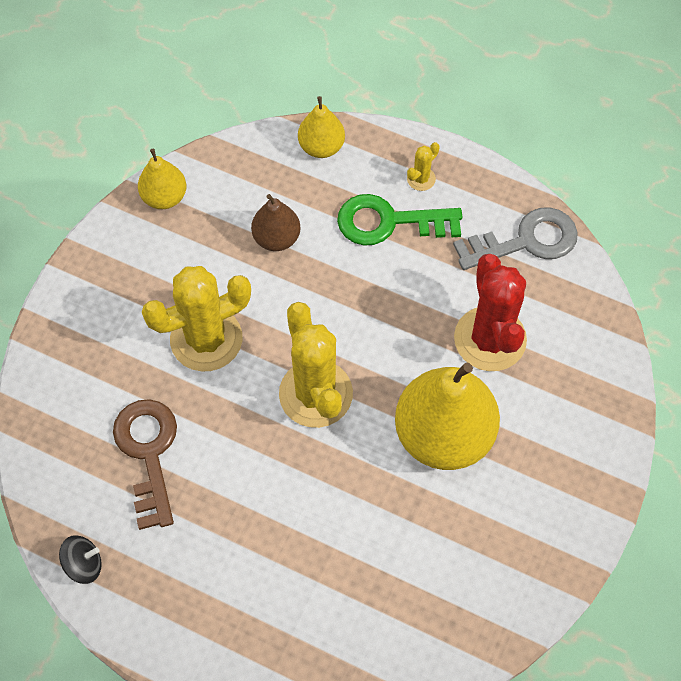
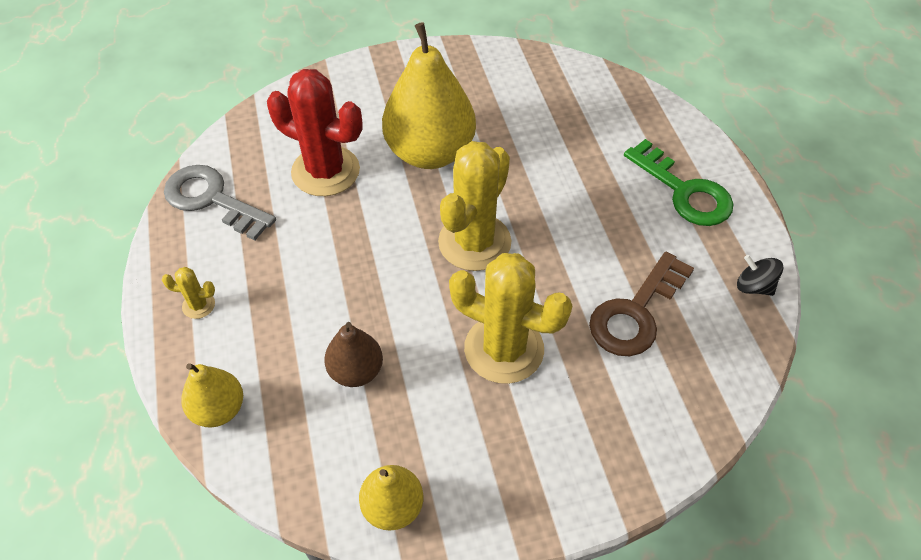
camera: 130 degrees left, 10 degrees down
green key [337,194,462,246] -> green key moved to [624,139,733,226]
red cactus [454,254,527,371] -> red cactus turned 75 degrees clockwise [267,69,363,196]

